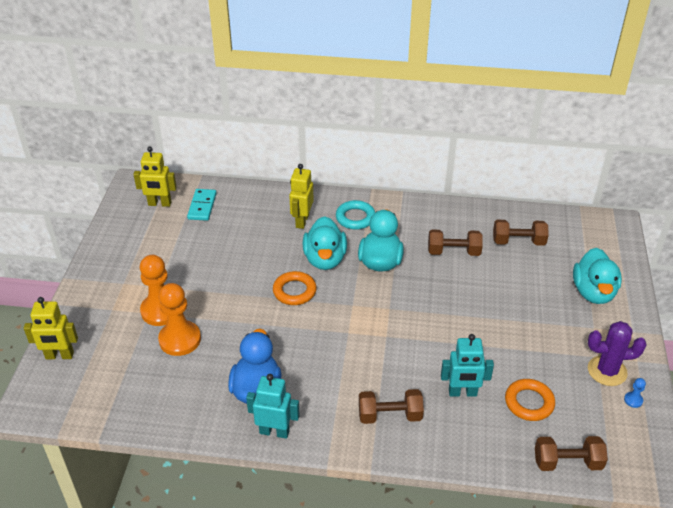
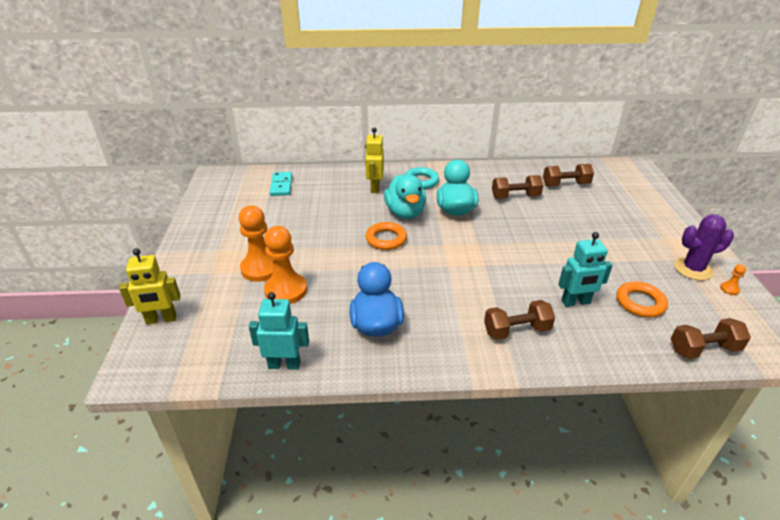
camera: 10 degrees left, 5 degrees down
yellow robot [133,147,177,207] -> none
turquoise robot [246,374,300,439] -> turquoise robot moved to [249,292,309,370]
turquoise duck [573,248,622,304] -> none
blue pawn [624,378,646,408] -> orange pawn [720,264,746,295]

